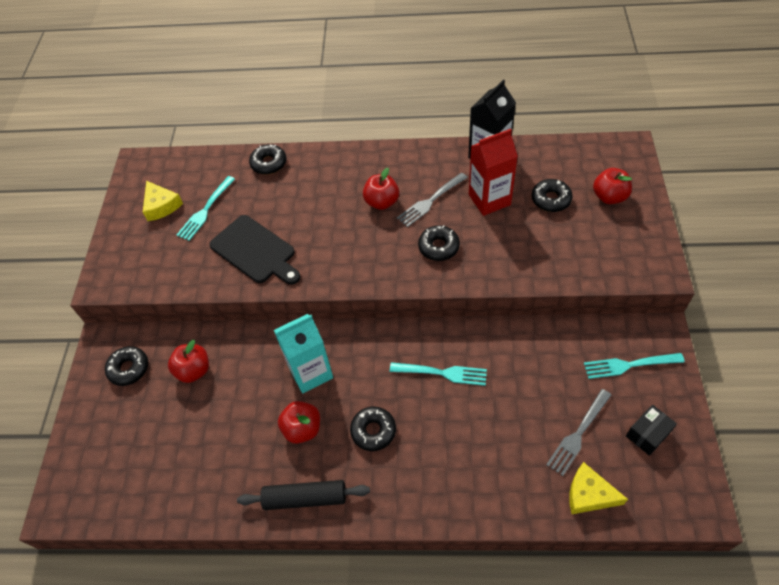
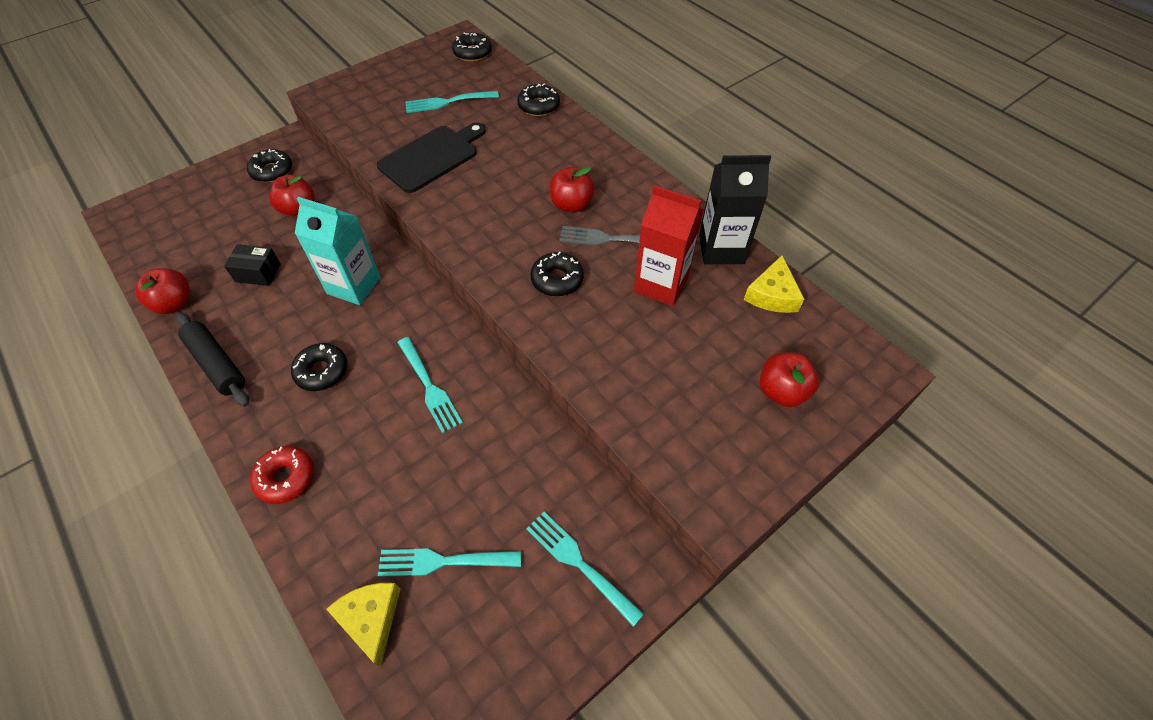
camera: 45 degrees right, 0 degrees up
yellow cheese [143,181,183,221] -> yellow cheese moved to [744,255,804,313]
black cutting board [209,215,301,285] -> black cutting board turned 135 degrees counterclockwise [377,122,486,193]
red apple [278,401,320,444] -> red apple moved to [135,268,190,314]
black donut [532,179,573,212] -> black donut moved to [452,32,492,62]
grey fork [546,389,611,476] -> turquoise fork [378,548,521,577]
black box [626,404,677,456] -> black box moved to [224,244,281,286]
none -> red donut [250,446,314,504]

